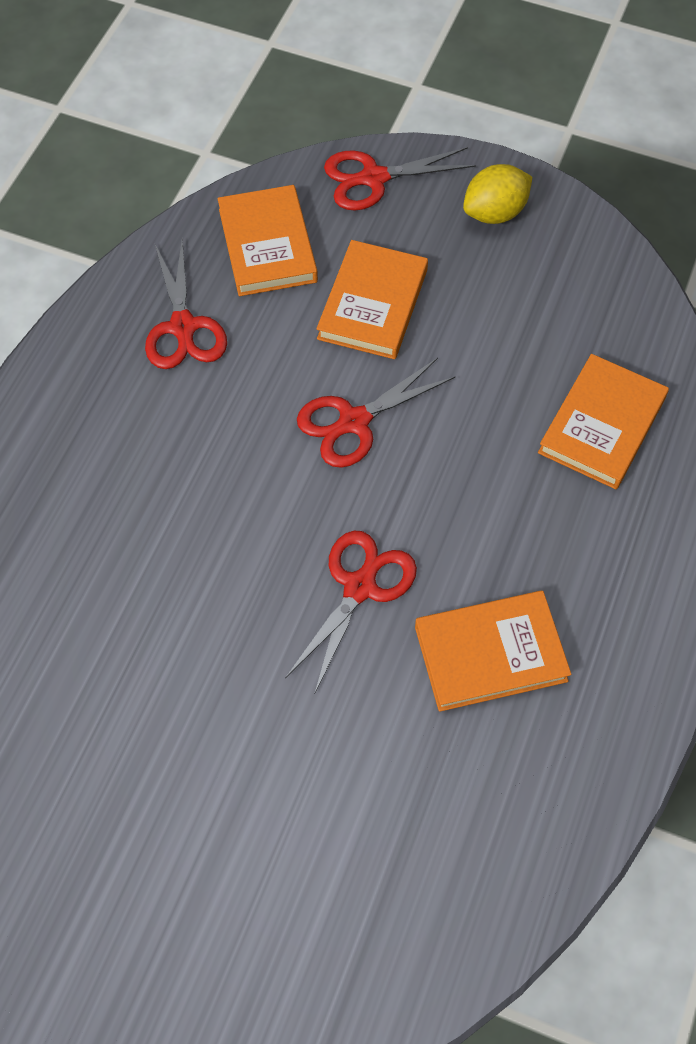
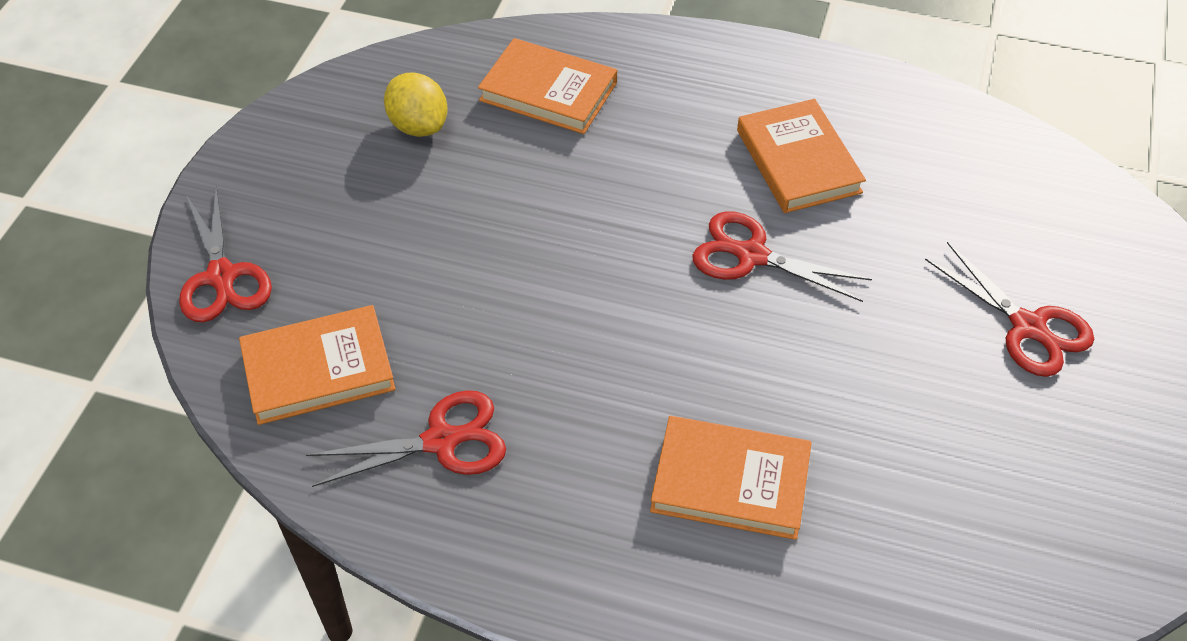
camera: 95 degrees left, 10 degrees down
red scissors [297,358,455,468] -> red scissors moved to [925,242,1094,377]
orange book [316,240,428,359] -> orange book moved to [650,416,812,540]
yellow lemon [463,164,532,224] -> yellow lemon moved to [384,72,448,137]

